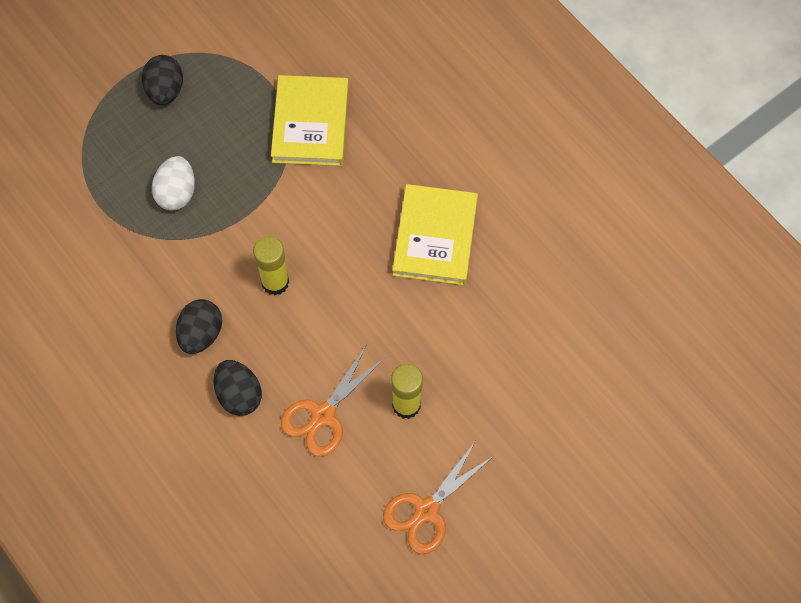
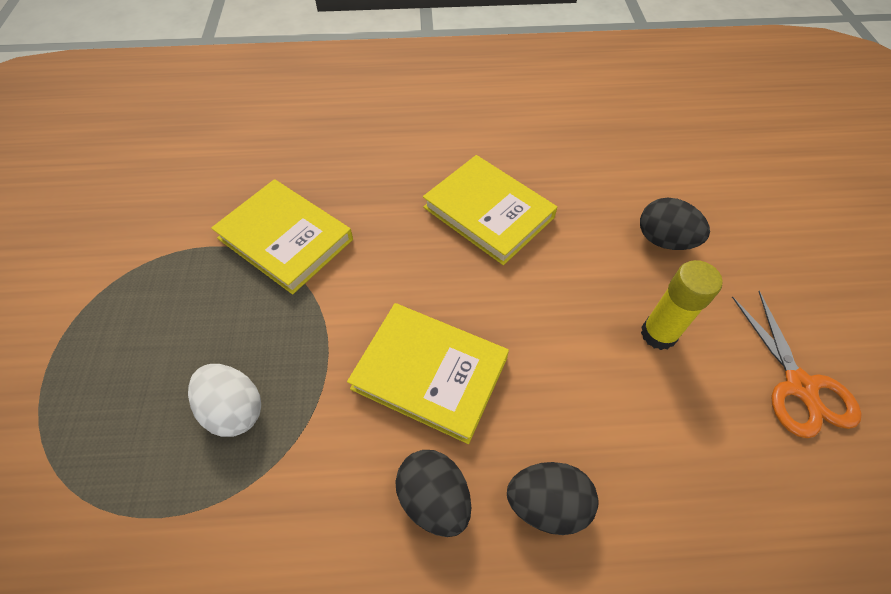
camera: 55 degrees left, 10 degrees down
black egg [142,55,183,105] -> black egg moved to [640,198,710,250]
yellow glue stick [253,237,289,295] -> yellow book [347,303,509,444]
orange scissors [281,346,385,457] -> none

